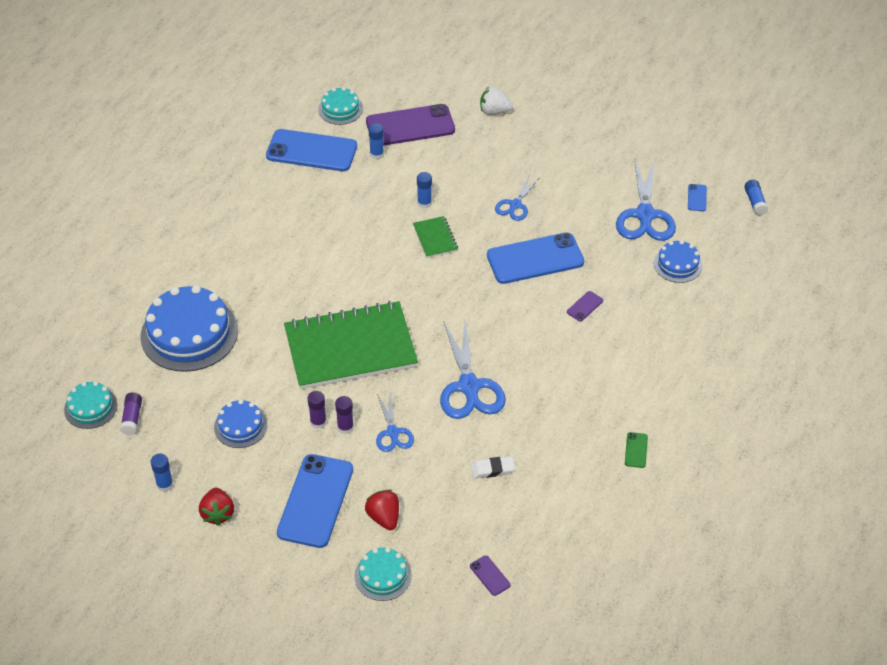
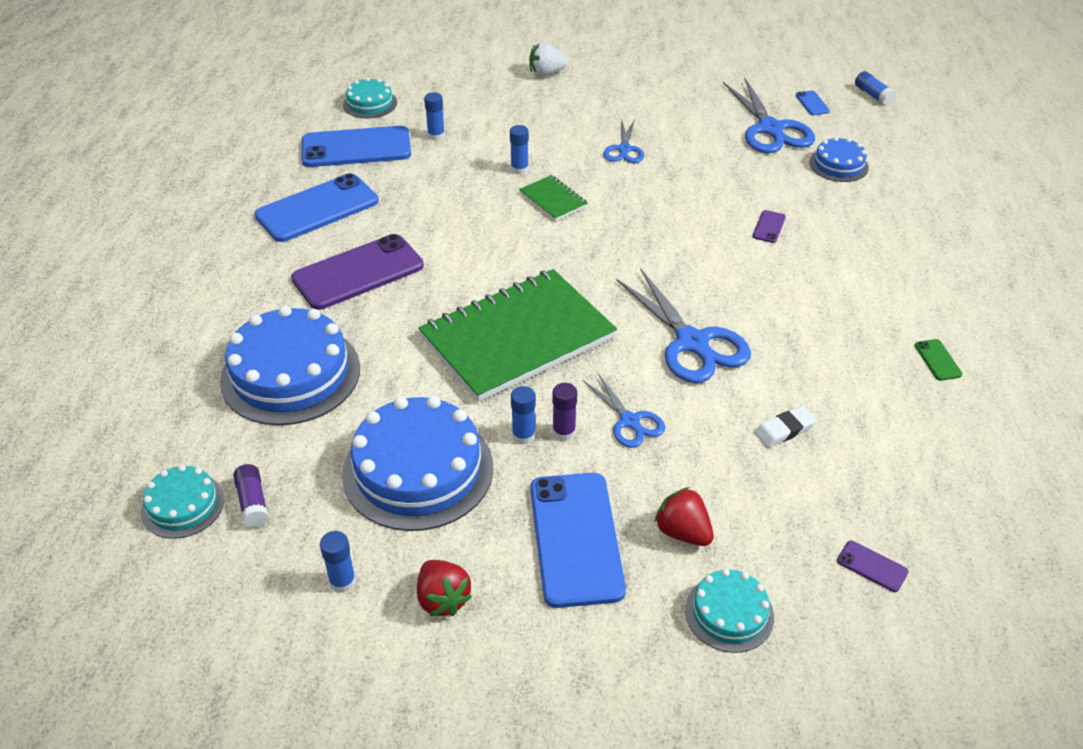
camera: 20 degrees left, 5 degrees down
blue cake [214,400,267,448] -> blue cake [342,396,493,531], size x1.91
purple glue stick [308,391,327,429] -> blue glue stick [511,386,536,445]
purple phone [366,104,455,146] -> purple phone moved to [291,234,424,310]
blue phone [487,233,584,284] -> blue phone moved to [255,173,379,242]

